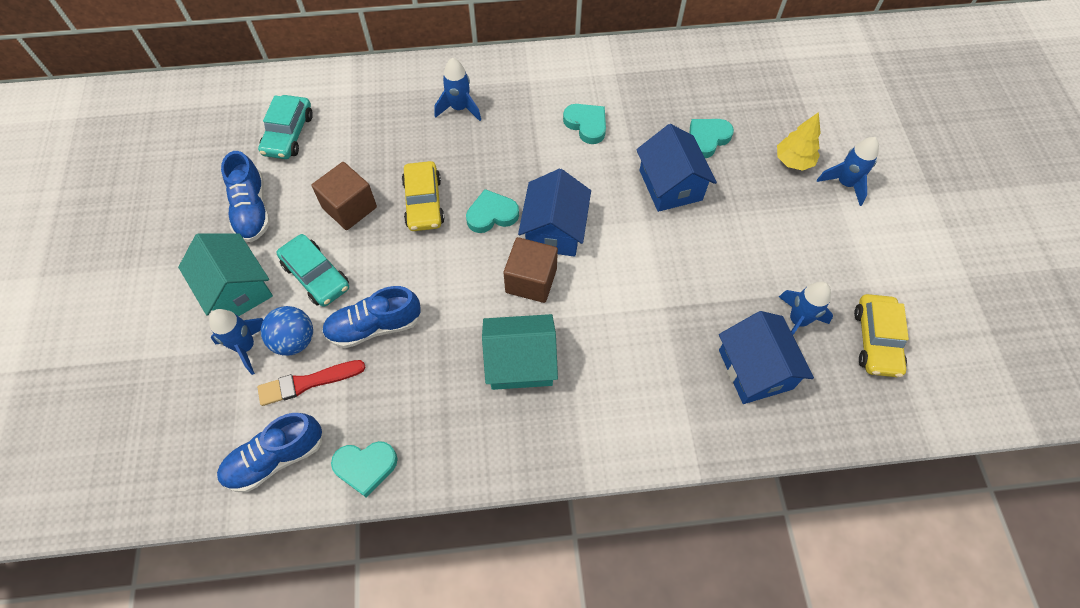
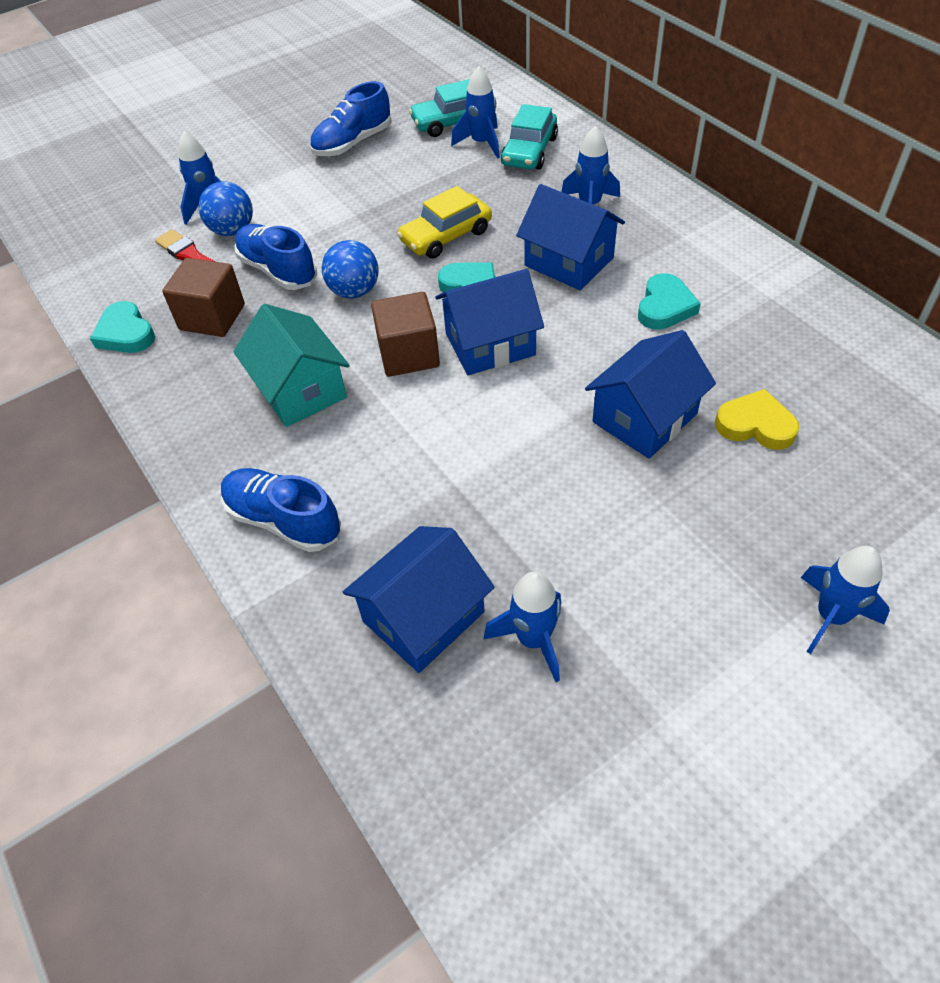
camera: 65 degrees right, 10 degrees down
turquoise house [178,233,273,316] -> none
blue shoe [217,413,322,492] -> blue shoe moved to [221,468,341,552]
turquoise car [276,234,349,307] -> turquoise car moved to [501,104,558,170]
brown cube [312,162,377,230] -> brown cube moved to [162,258,245,337]
turquoise heart [690,119,734,158] -> yellow heart [715,389,799,450]
yellow tree [777,112,821,171] -> none
yellow car [854,294,909,377] -> none
none -> blue ball [322,240,378,299]
none -> blue rocket [451,66,500,159]
none -> blue house [516,184,625,290]

